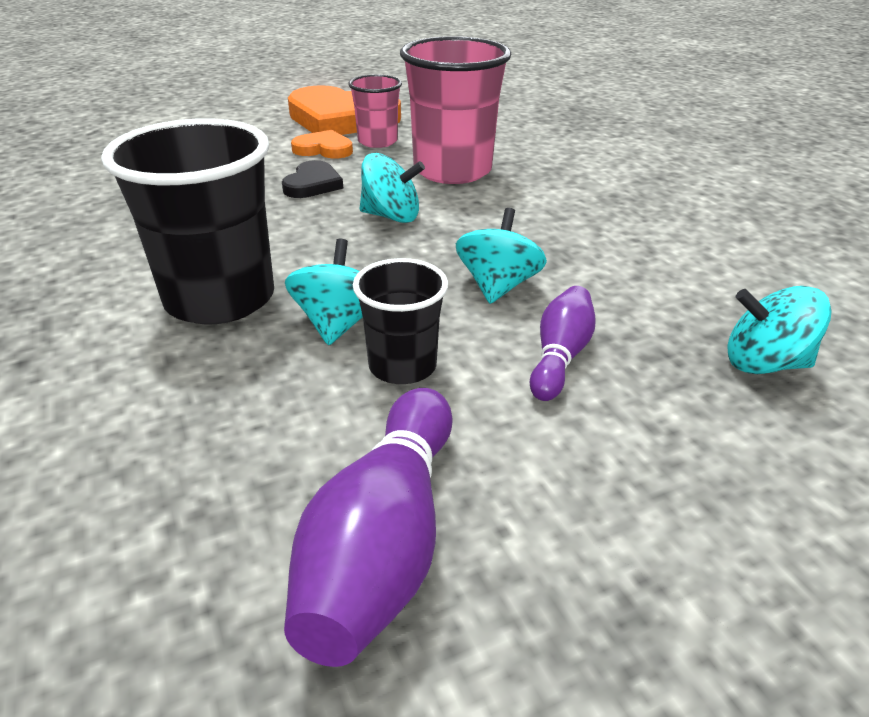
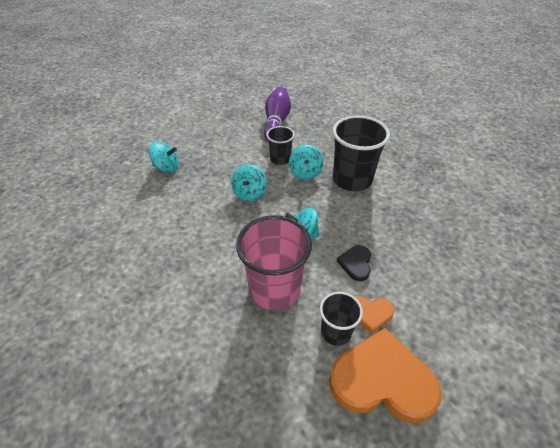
camera: 175 degrees right, 10 degrees up
pink cup [348,75,402,148] -> black cup [320,292,363,346]
purple bowling pin [530,286,596,401] -> none

